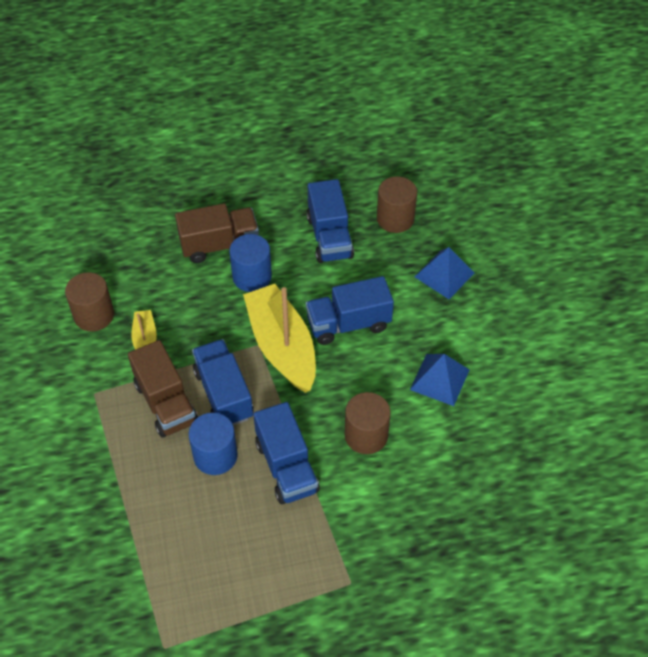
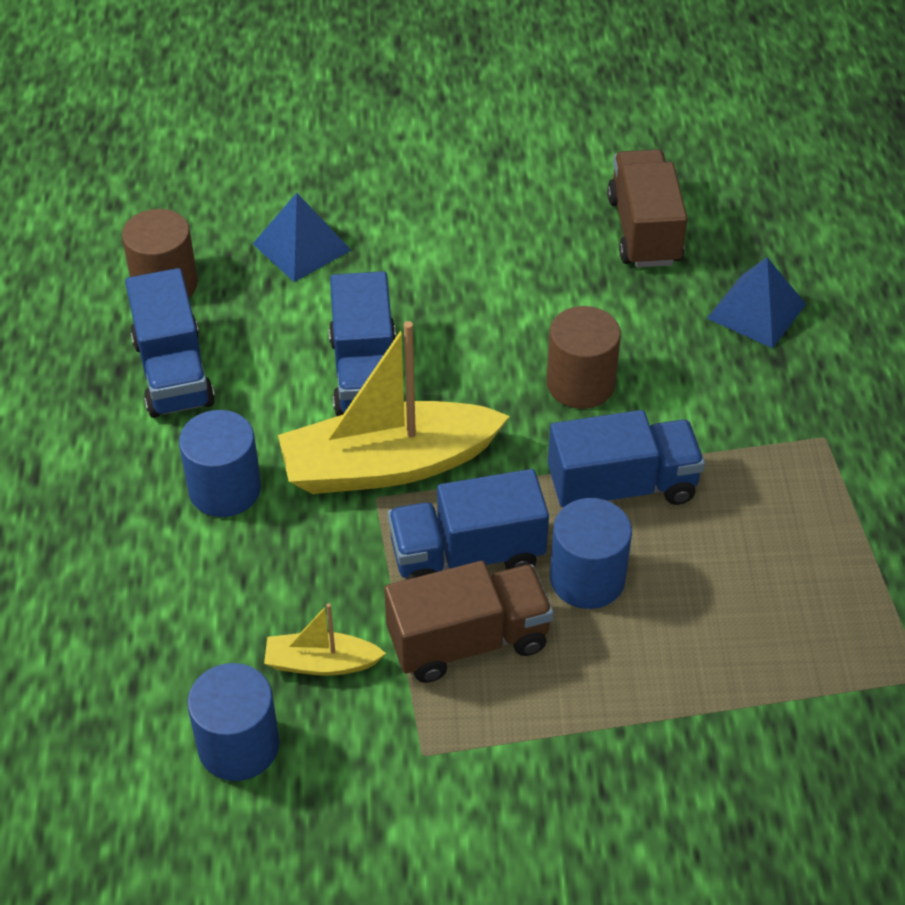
camera: 80 degrees left, 5 degrees down
brown cylinder [65,272,114,332] -> blue cylinder [187,663,279,781]
brown truck [175,203,259,263] -> brown truck moved to [607,149,688,268]
blue truck [307,179,354,263] -> blue truck turned 75 degrees clockwise [125,268,215,418]
blue pyramid [410,354,469,406] -> blue pyramid moved to [707,257,806,348]

